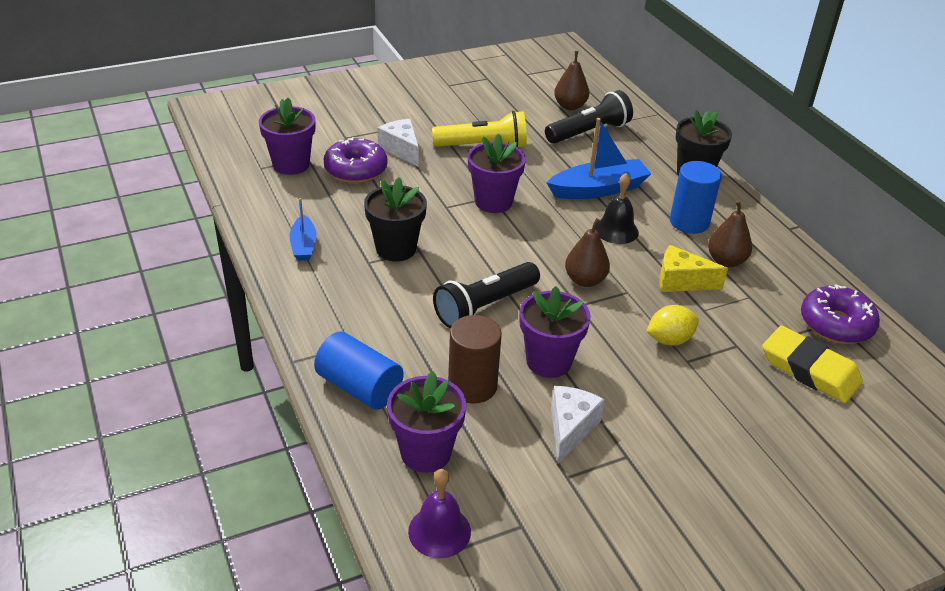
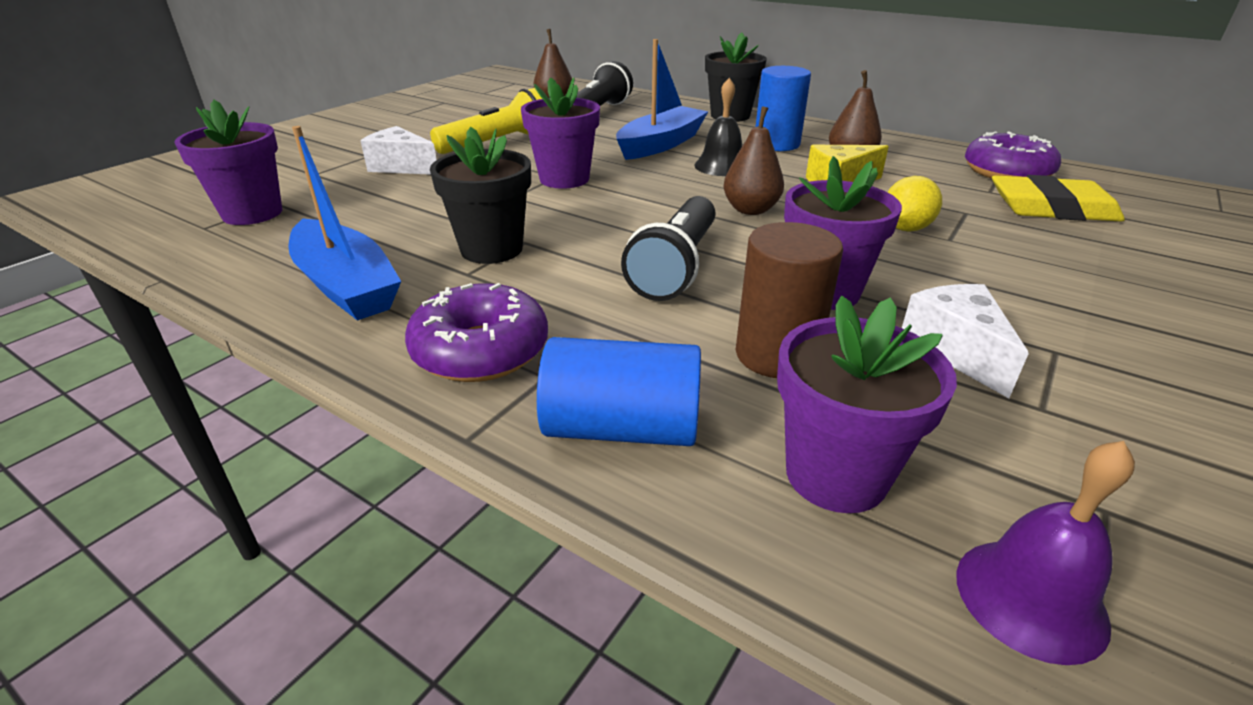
camera: 30 degrees left, 5 degrees down
blue boat [290,198,316,261] -> blue boat [288,126,401,321], size x1.75
purple donut [323,137,388,183] -> purple donut moved to [405,283,548,382]

